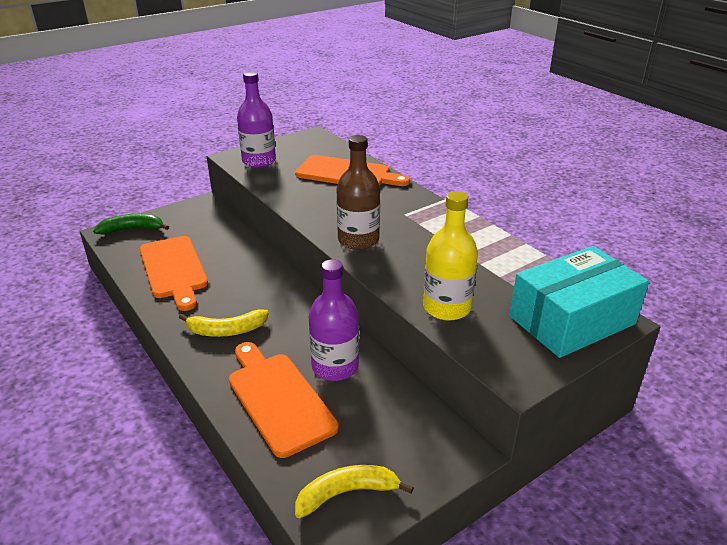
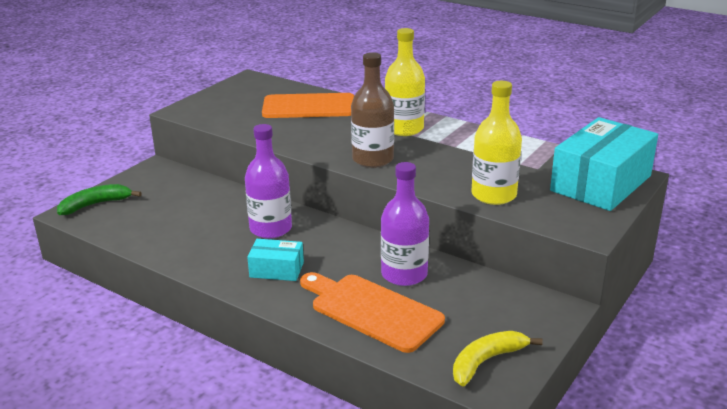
camera: 20 degrees left, 5 degrees down
orange cutting board [140,236,208,311] -> none
yellow banana [179,310,269,337] -> turquoise box [247,239,304,281]
purple bottle [237,71,276,168] -> purple bottle moved to [245,124,292,239]
none -> yellow bottle [385,28,425,136]

